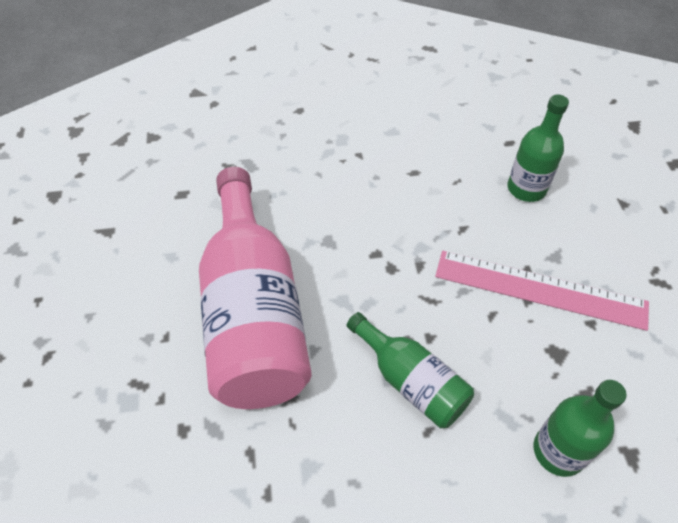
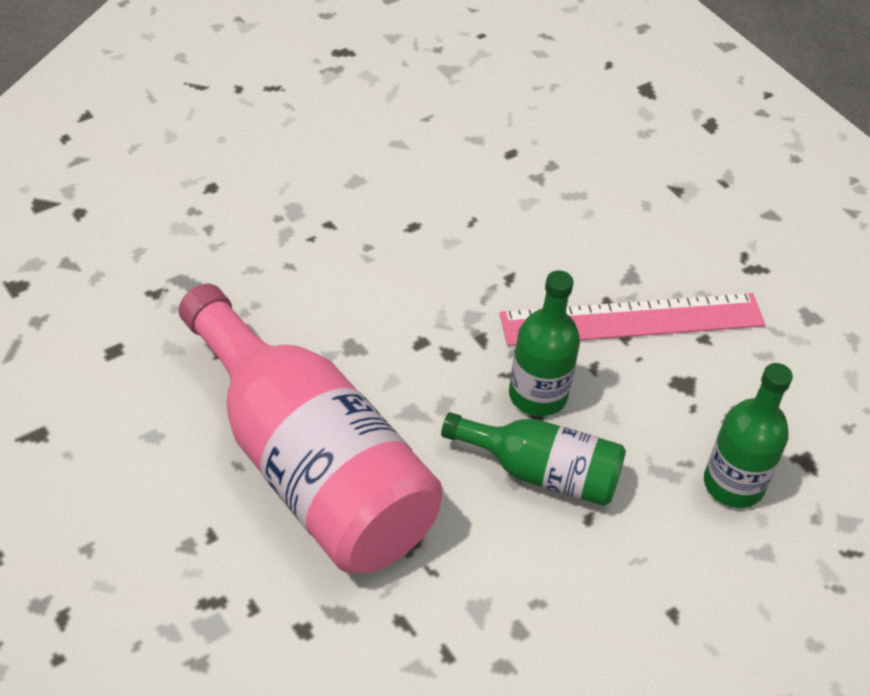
camera: 30 degrees left, 5 degrees down
green bottle [507,95,569,202] -> green bottle moved to [509,270,580,416]

